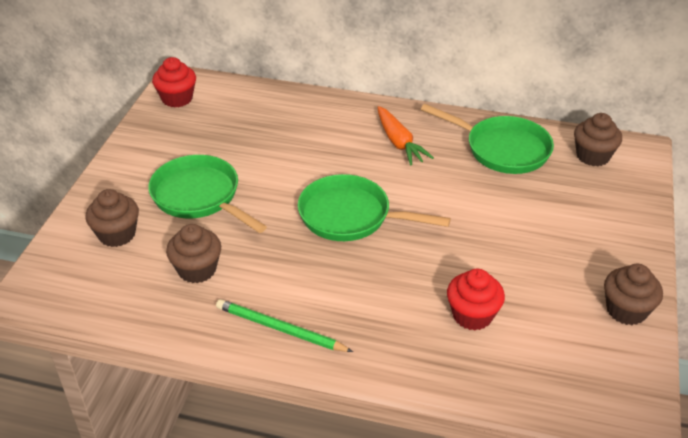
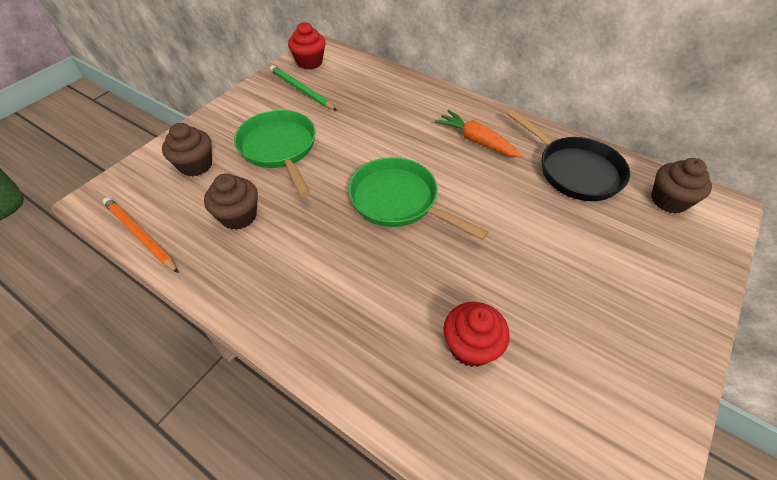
camera: 20 degrees right, 10 degrees up
green pencil [216,299,353,352] -> green pencil moved to [270,65,337,111]
orange carrot [377,106,434,166] -> orange carrot turned 135 degrees clockwise [435,110,521,157]
green pan [421,104,554,174] -> black pan [507,109,630,201]
brown cupcake [604,264,663,325] -> none
none -> orange pencil [103,197,179,273]

